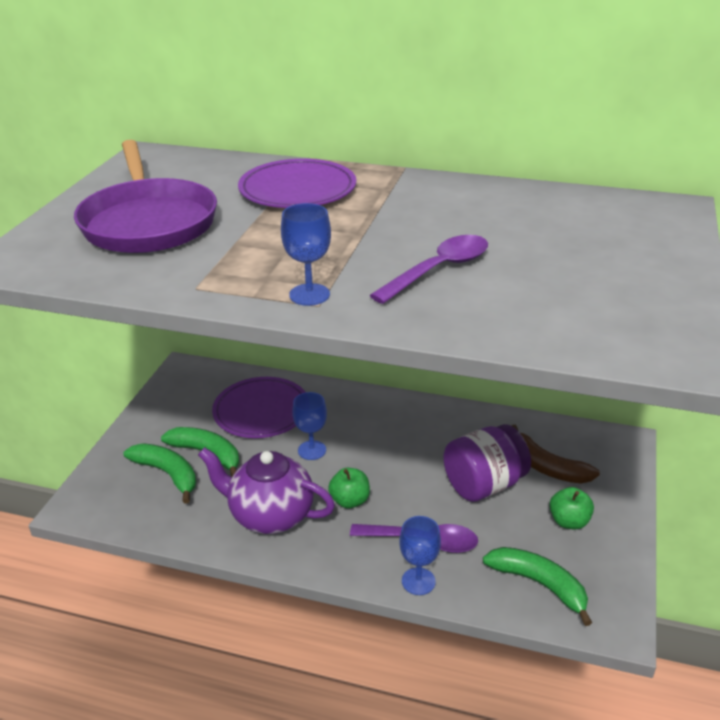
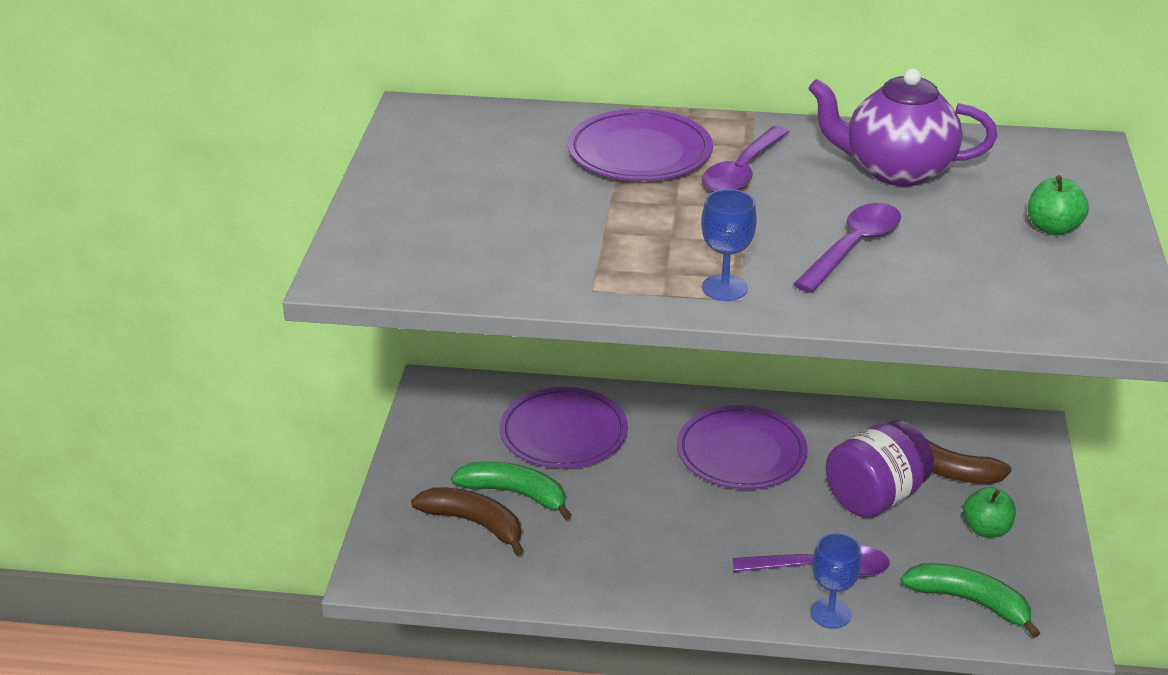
camera: 10 degrees left, 0 degrees up
purple pan [74,140,217,253] -> none
green banana [123,443,196,504] -> brown banana [411,487,523,556]
purple teapot [198,447,335,534] -> purple teapot moved to [808,68,997,187]
blue goblet [292,392,327,460] -> none
green apple [328,468,370,508] -> green apple moved to [1028,175,1089,235]
none -> purple plate [677,405,808,489]
none -> purple spoon [702,126,789,192]

